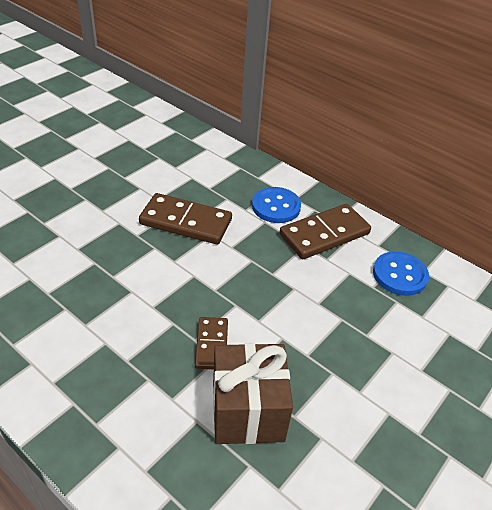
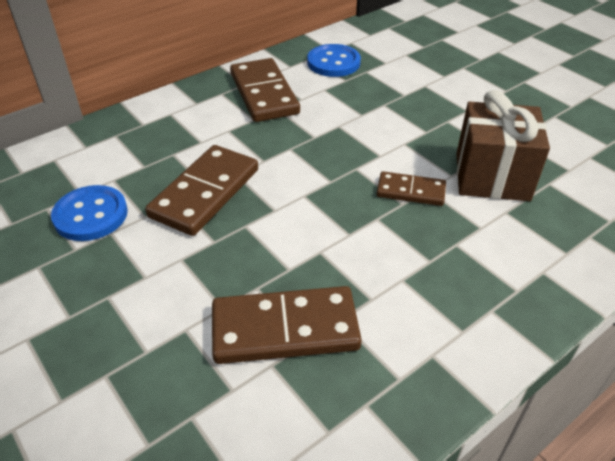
camera: 75 degrees left, 0 degrees up
blue button [252,187,301,223] -> blue button moved to [51,185,128,241]
none -> brown domino [212,286,362,364]

